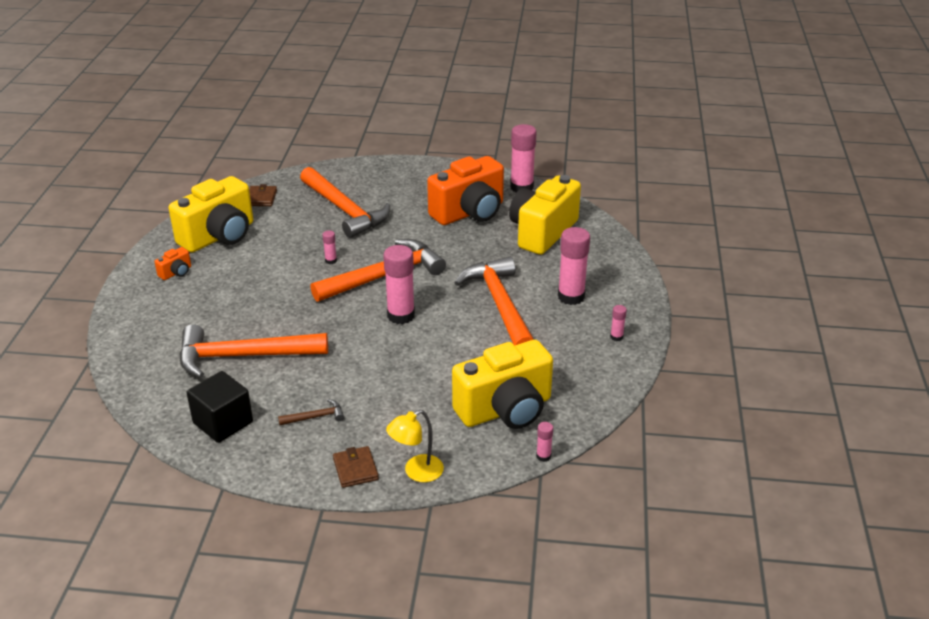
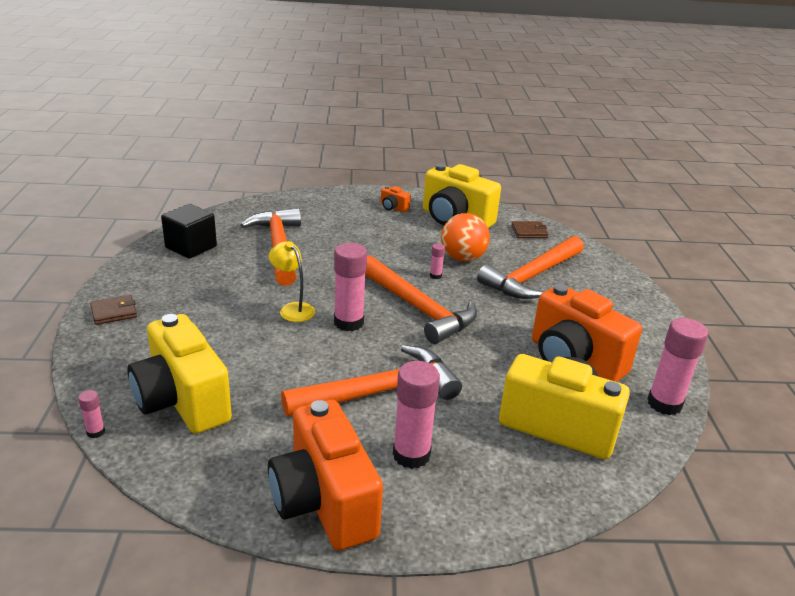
camera: 80 degrees right, 5 degrees down
brown hammer [278,399,344,425] -> none
yellow lamp [386,410,444,482] -> yellow lamp moved to [269,241,315,322]
pink glue stick [610,305,627,341] -> orange camera [268,400,383,550]
none -> orange ball [441,213,490,262]

